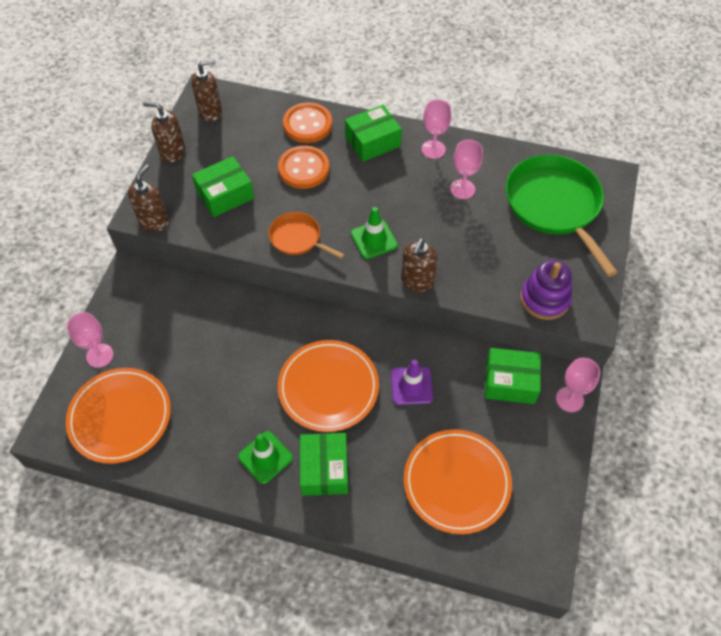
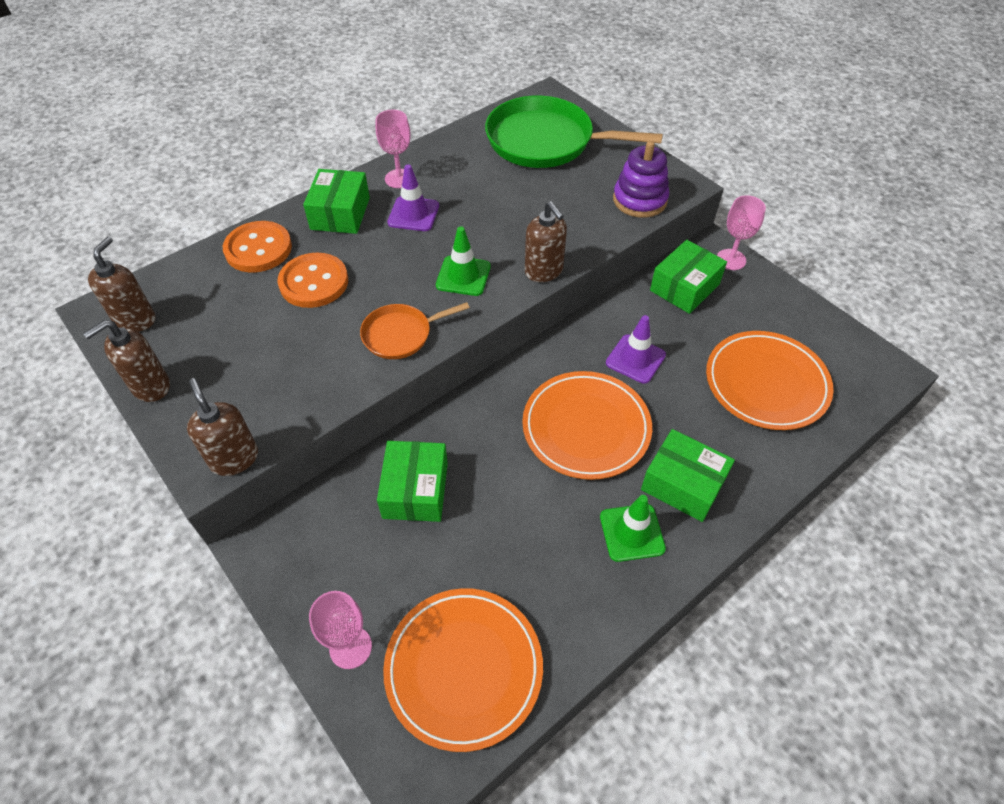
camera: 55 degrees left, 5 degrees down
green box [192,156,254,217] -> green box moved to [377,441,448,522]
pink goblet [450,140,483,199] -> none
none -> purple traffic cone [388,164,439,231]

